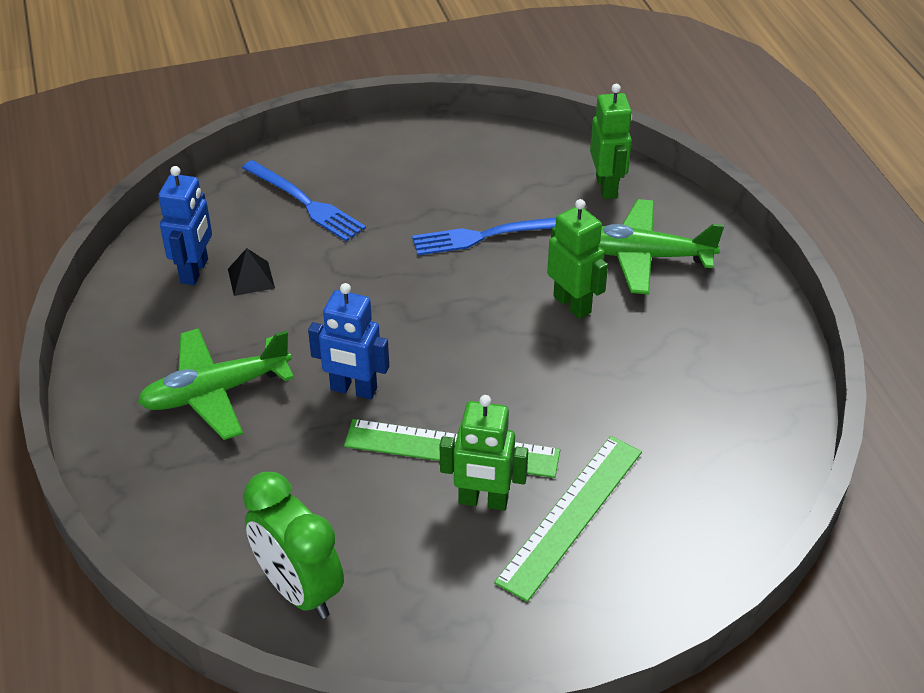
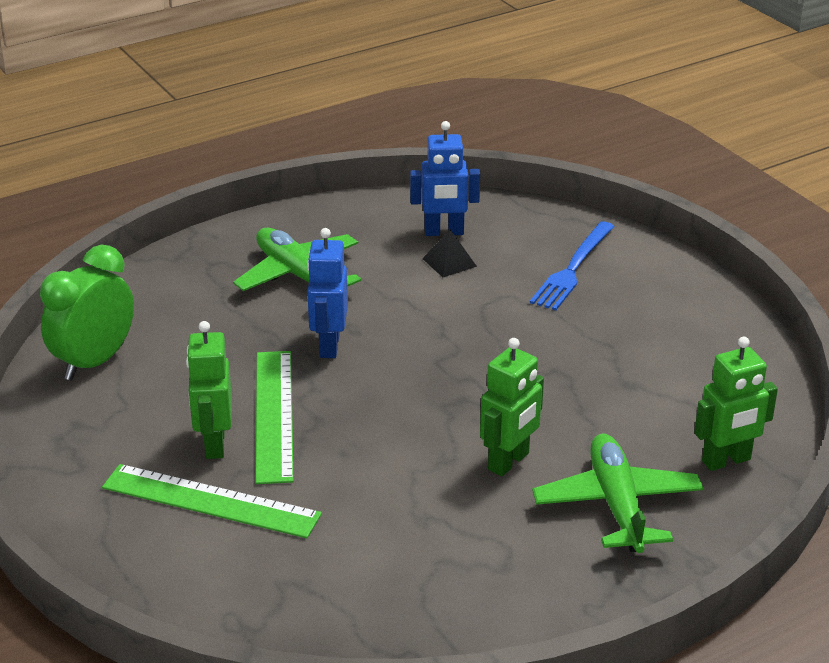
camera: 75 degrees right, 10 degrees down
blue fork [412,218,556,256] -> none

